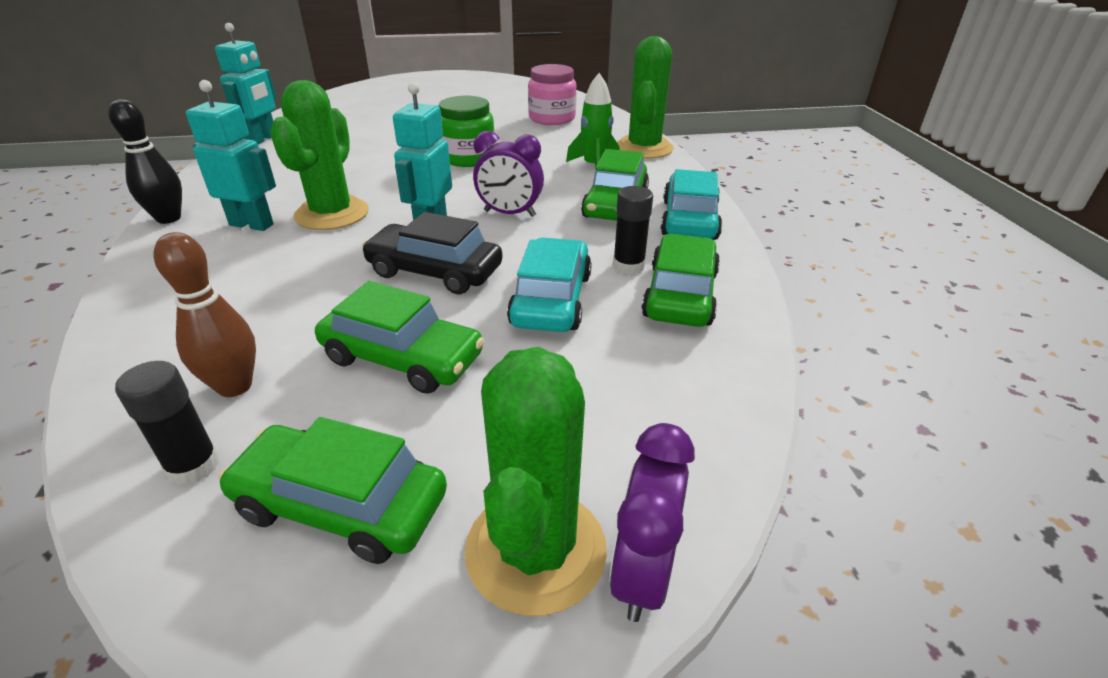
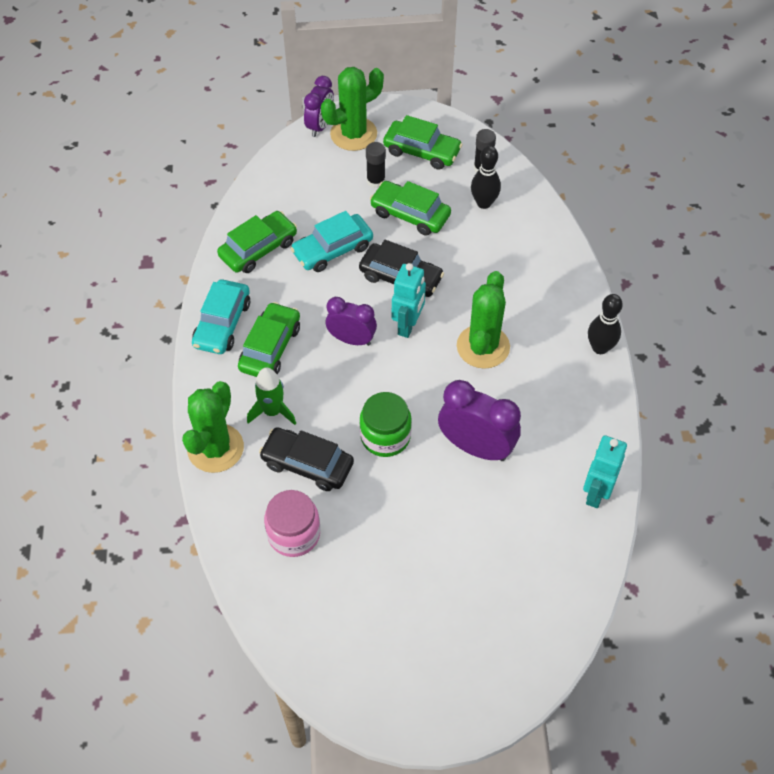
camera: 175 degrees left, 20 degrees up
brown bowling pin [153,232,256,397] -> black bowling pin [471,146,501,209]
turquoise robot [186,80,276,231] -> none
green cactus [464,347,607,616] -> green cactus turned 45 degrees clockwise [321,67,384,151]
turquoise car [507,238,592,332] -> turquoise car turned 45 degrees clockwise [290,211,373,272]
black glue stick [613,186,653,274] -> black glue stick moved to [366,142,386,188]
green car [641,234,720,327] -> green car turned 150 degrees counterclockwise [217,211,297,273]
none -> black car [259,427,354,491]
none -> purple clock [438,380,521,461]

